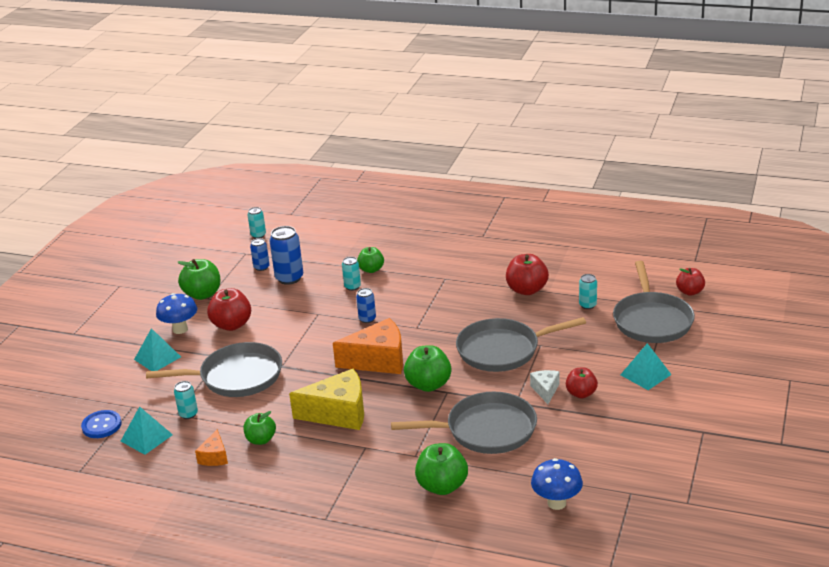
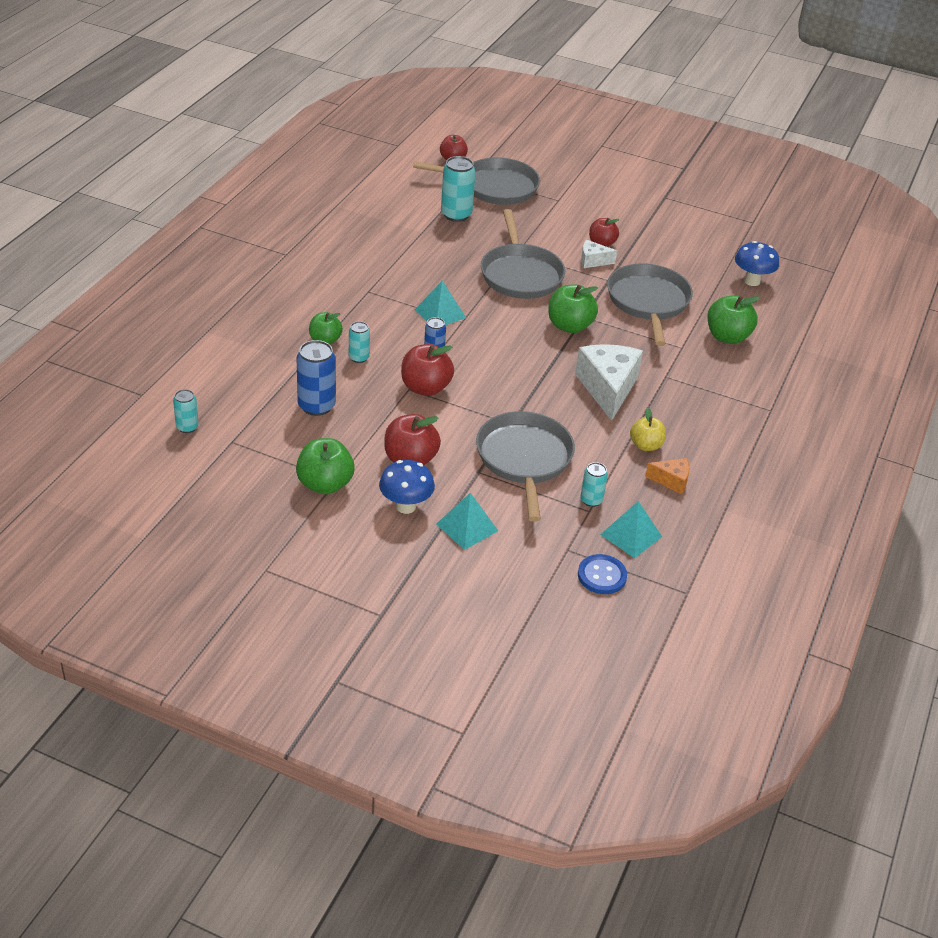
camera: 90 degrees left, 10 degrees up
green apple [243,411,276,445] -> yellow apple [630,408,666,451]
blue can [250,238,270,271] -> none
yellow cheese [289,369,364,430] -> white cheese [575,344,643,421]
orange cheese [333,318,403,374] -> none
red apple [506,254,549,295] -> red apple moved to [401,344,454,396]
turquoise can [579,274,597,309] -> turquoise can [441,156,476,222], size x1.74
turquoise pyramid [620,343,672,390] -> turquoise pyramid moved to [414,280,466,325]

